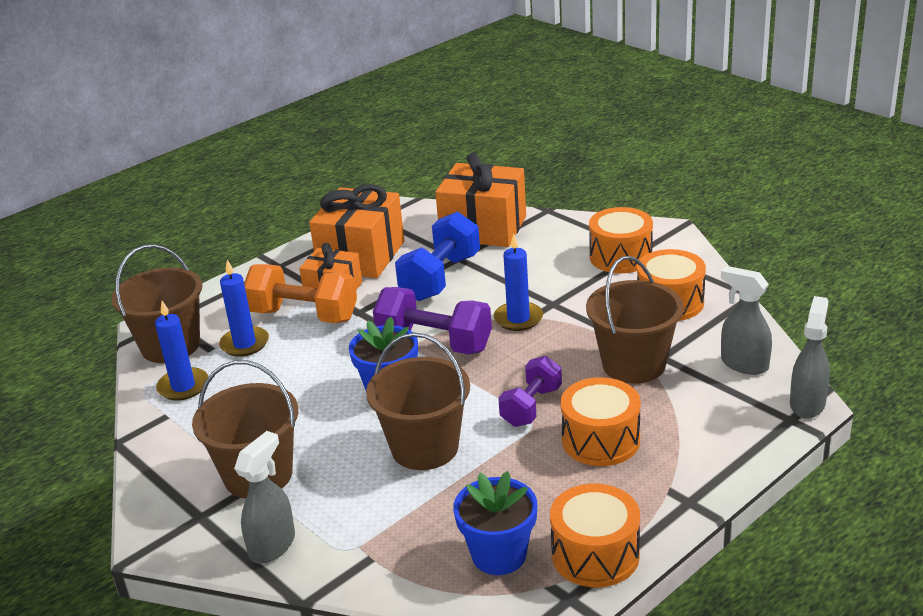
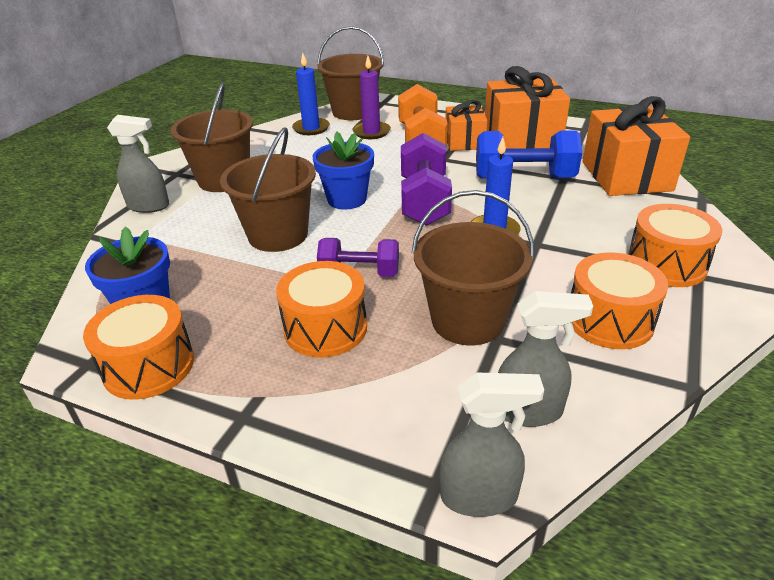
camera: 65 degrees right, 5 degrees up
blue candle [219,260,269,357] -> purple candle [352,55,391,139]
grey spray bottle [721,266,772,375] -> grey spray bottle turned 75 degrees clockwise [498,291,593,427]

